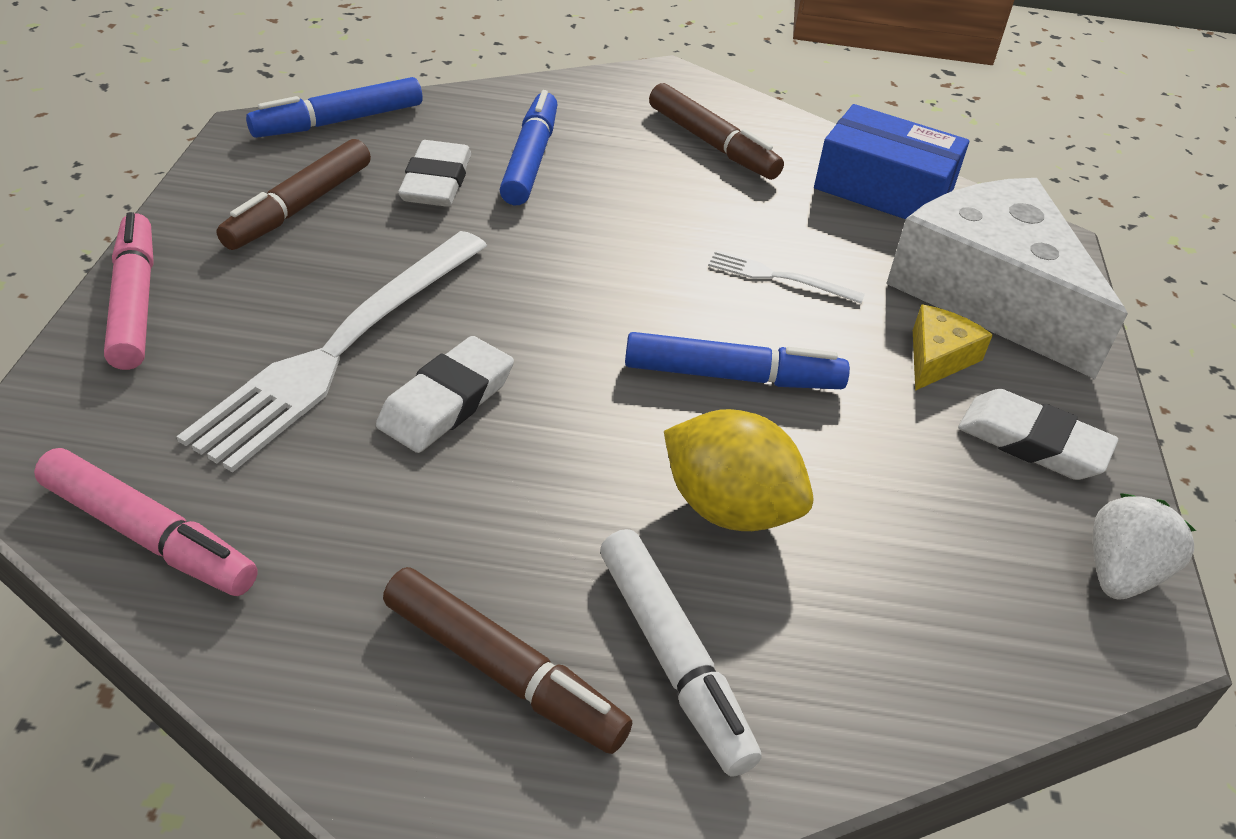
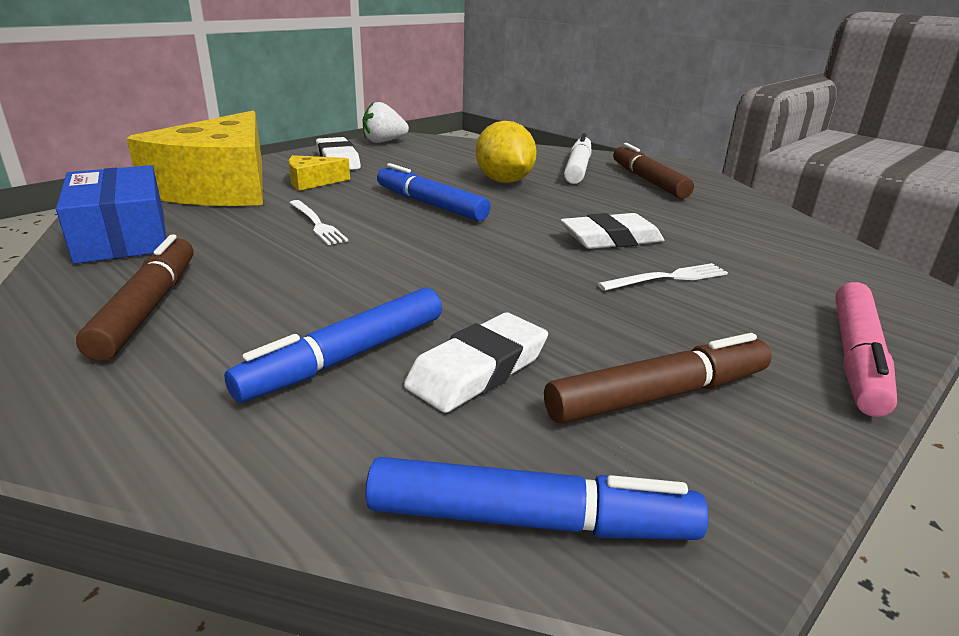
camera: 140 degrees left, 15 degrees down
pink marker [34,448,258,596] -> none
white fork [176,231,487,472] -> white fork [598,263,728,291], size x0.44
white cheese [886,178,1128,379] -> yellow cheese [127,111,263,206]

